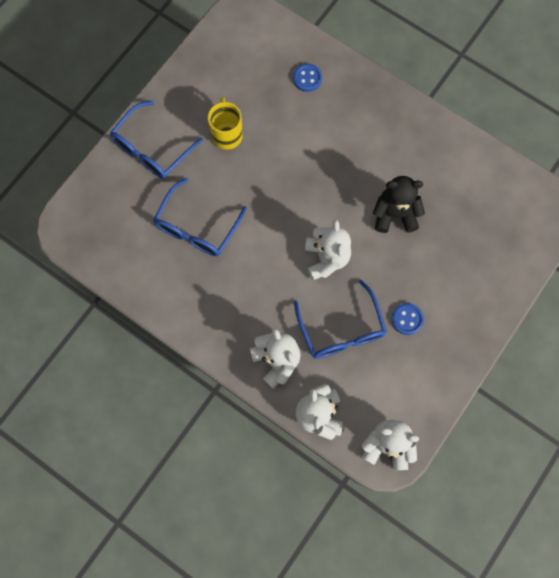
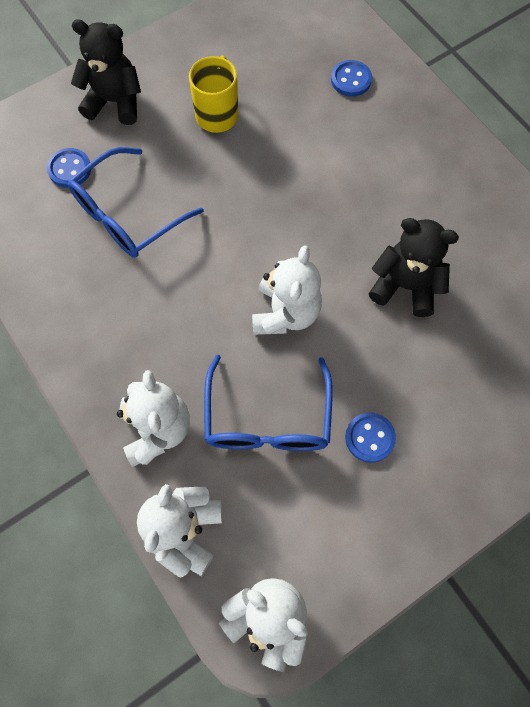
camera: 20 degrees right, 5 degrees down
blue glasses [110,101,203,179] -> black teddy bear [71,19,141,125]
none -> blue button [47,148,91,188]

